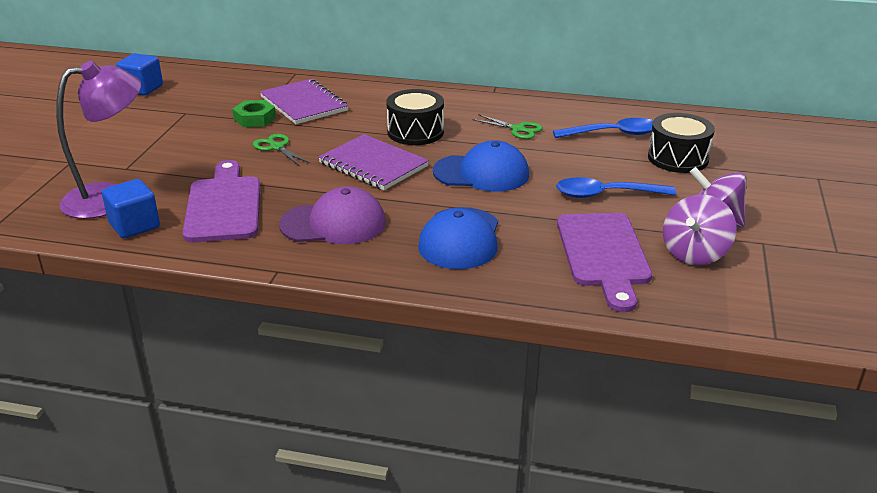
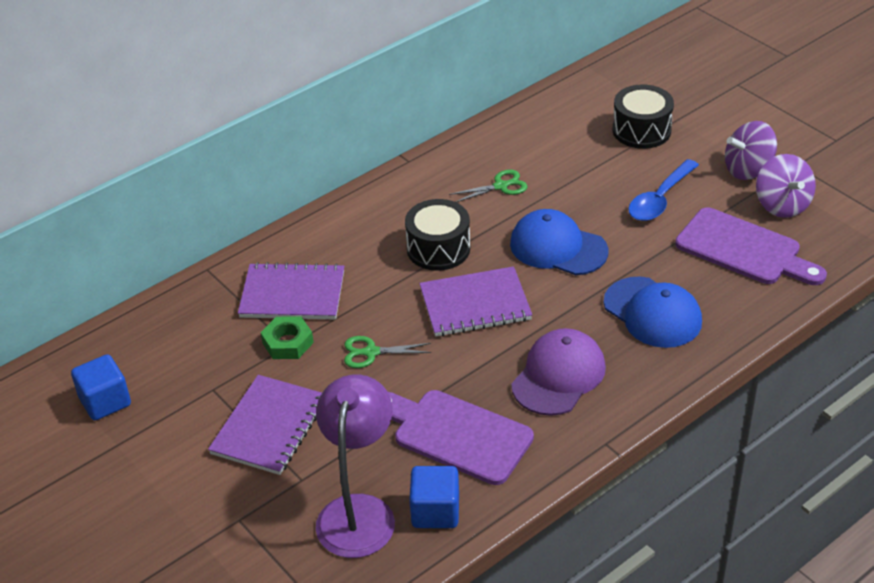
camera: 50 degrees left, 10 degrees up
blue cap [433,140,529,192] -> blue cap turned 105 degrees counterclockwise [510,209,608,275]
blue spoon [553,118,653,138] -> none
none -> purple notebook [208,375,322,475]

